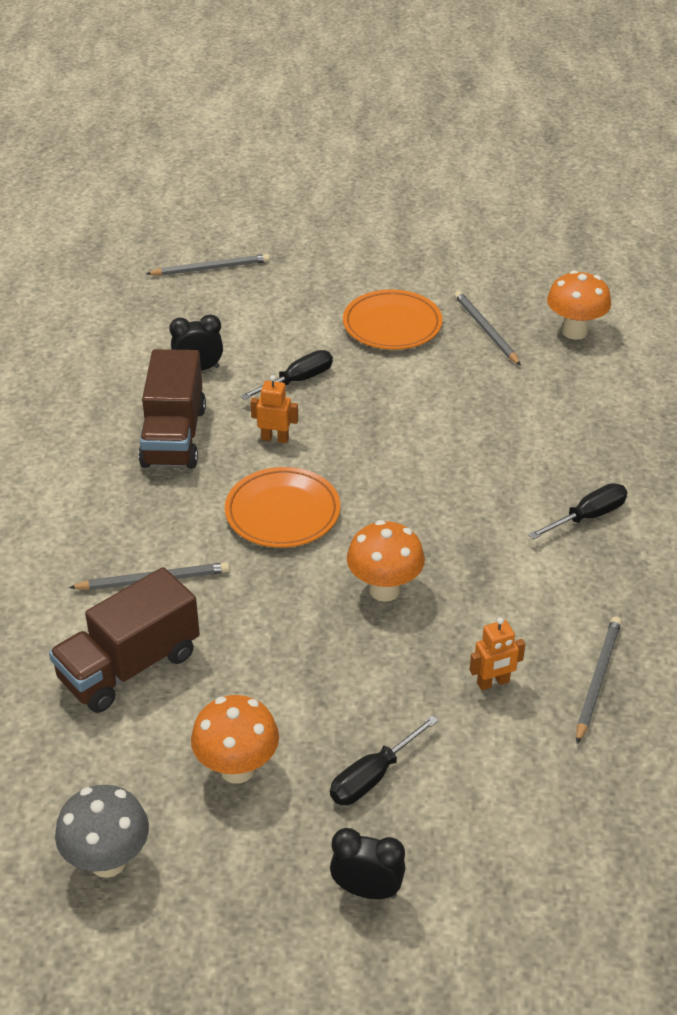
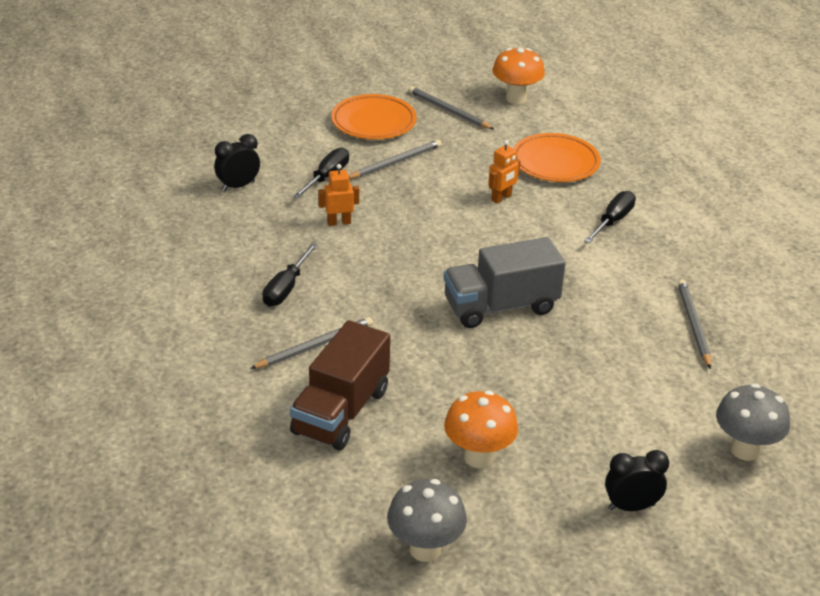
camera: 25 degrees left, 5 degrees down
brown truck [138,349,206,469] -> none
grey pencil [146,254,270,276] -> grey pencil moved to [349,140,442,179]
orange plate [225,467,340,548] -> orange plate moved to [513,133,601,182]
black screwdriver [330,715,439,805] -> black screwdriver moved to [263,243,317,306]
orange mushroom [347,520,425,602] -> grey truck [443,237,566,328]
orange robot [470,617,525,690] -> orange robot moved to [488,140,521,203]
none -> grey mushroom [716,383,790,461]

